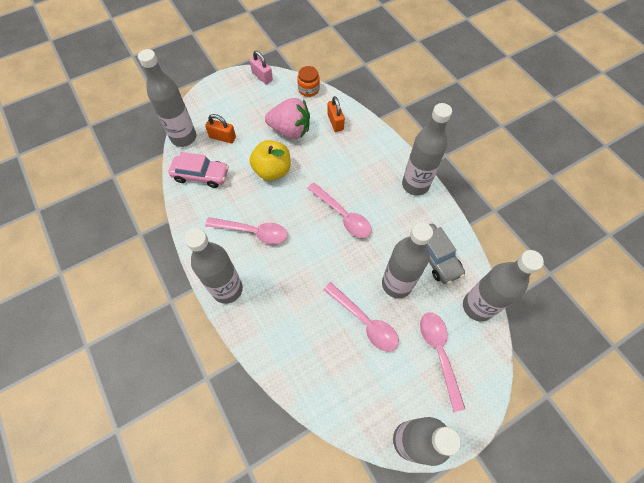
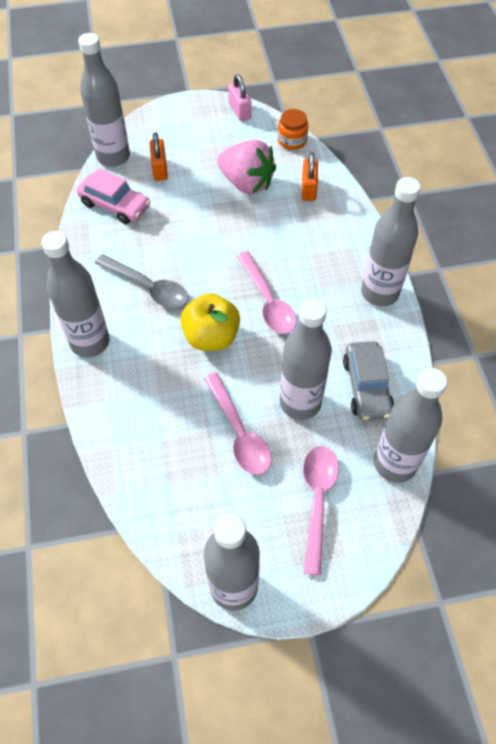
camera: 20 degrees right, 5 degrees down
orange padlock [205,114,236,143] -> orange padlock turned 45 degrees clockwise [150,132,168,181]
pink spoon [205,217,288,244] -> grey spoon [95,254,188,308]
yellow apple [250,140,290,181] -> yellow apple moved to [180,293,240,351]

